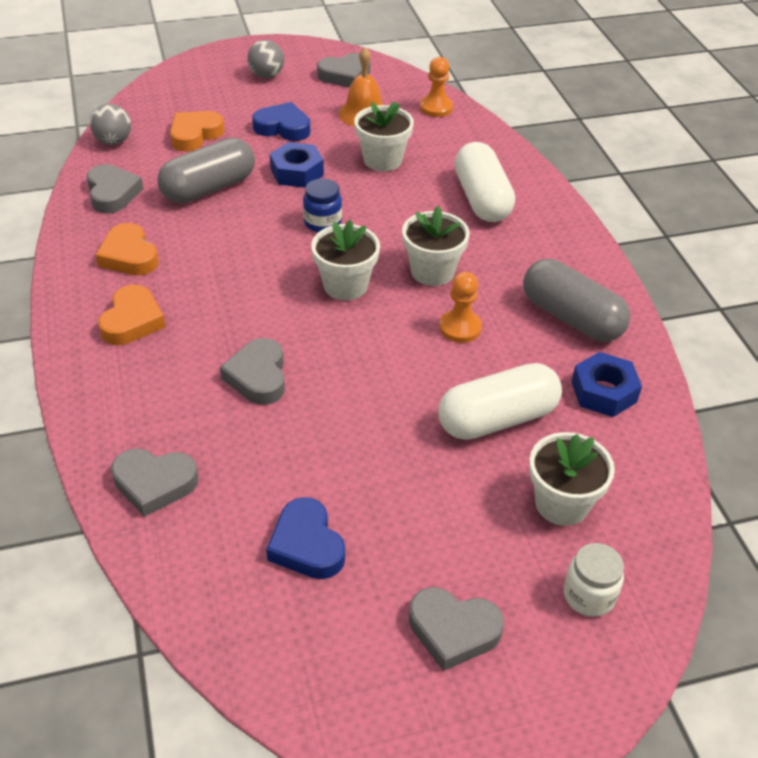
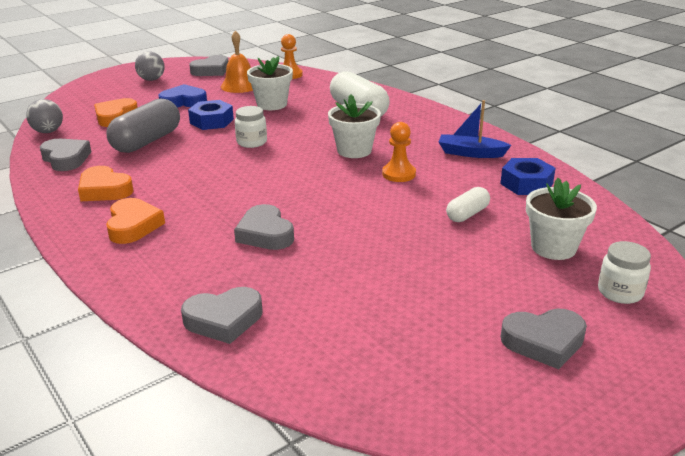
camera: 20 degrees left, 15 degrees down
blue heart [266,497,345,579] -> none
blue jar [303,179,342,232] -> white jar [235,106,267,148]
white flower pot [311,220,380,300] -> none
white capsule [438,363,562,440] -> white capsule [446,187,490,222], size x0.54
grey capsule [523,259,631,342] -> blue boat [439,100,511,158]

